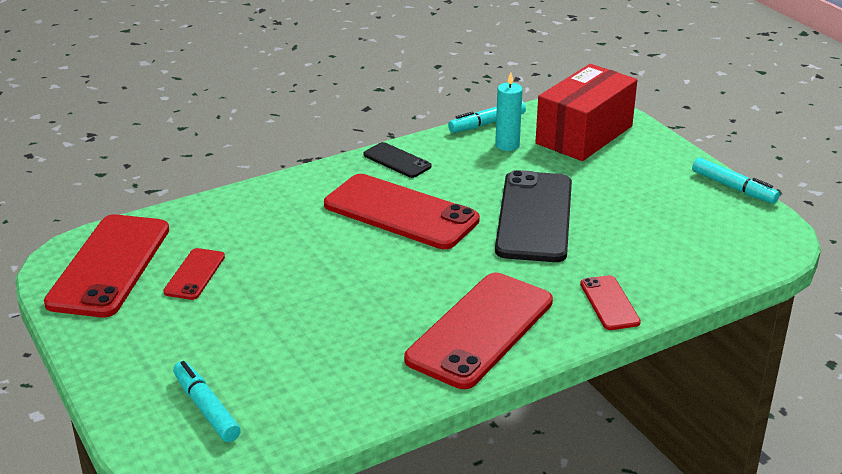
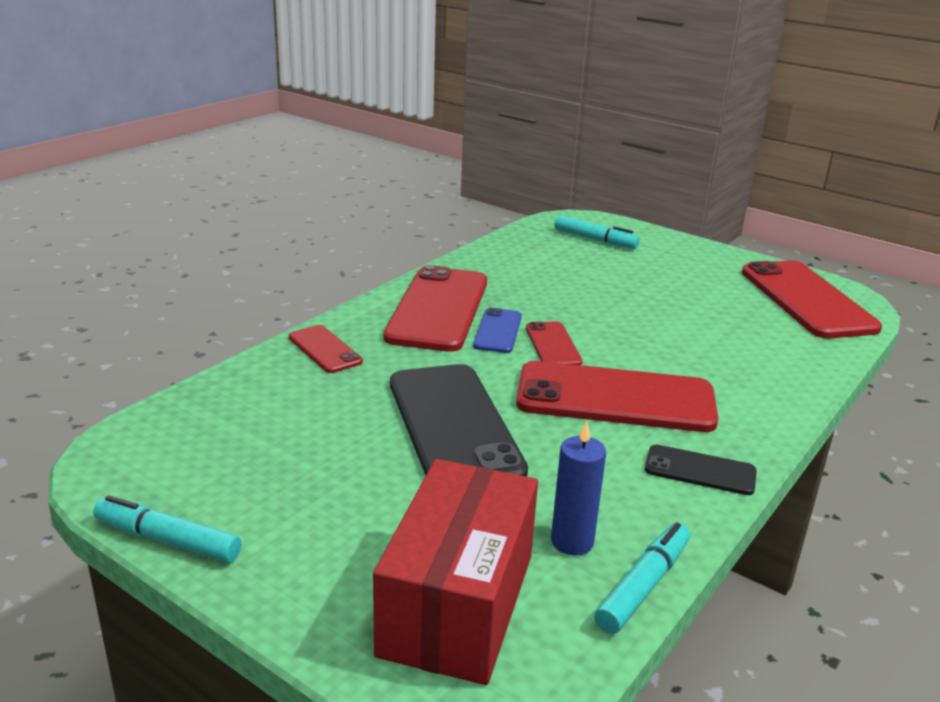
camera: 155 degrees right, 5 degrees down
red phone [163,248,225,300] -> red phone moved to [526,321,582,365]
turquoise candle [495,72,523,151] -> blue candle [551,421,606,555]
none -> blue phone [473,308,522,353]

